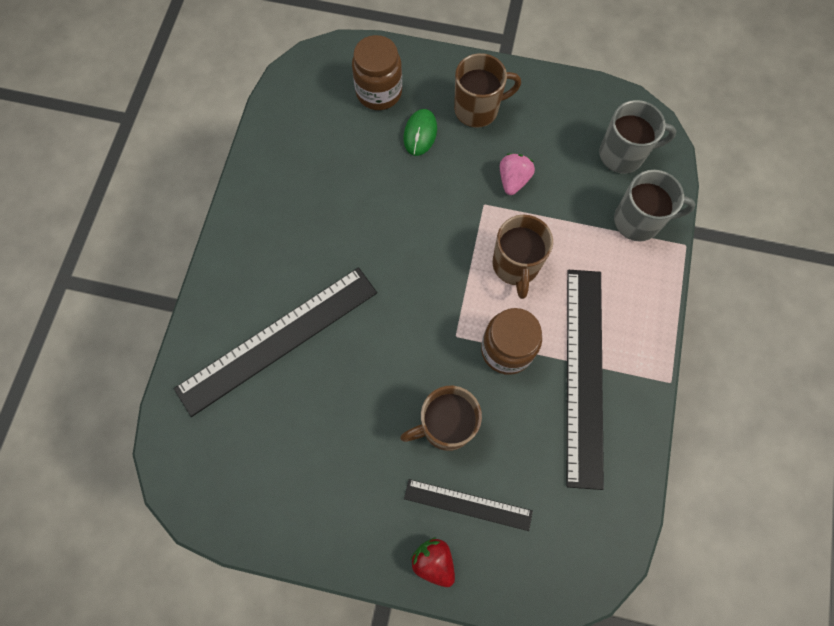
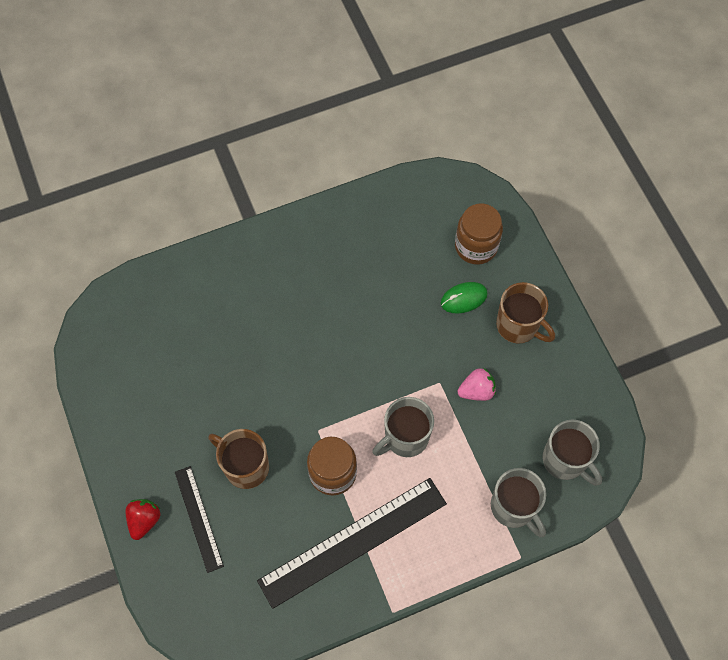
camera: 55 degrees right, 5 degrees down
black ruler [174,267,377,417] -> none
brown mug [492,215,553,299] -> grey mug [372,397,434,457]

